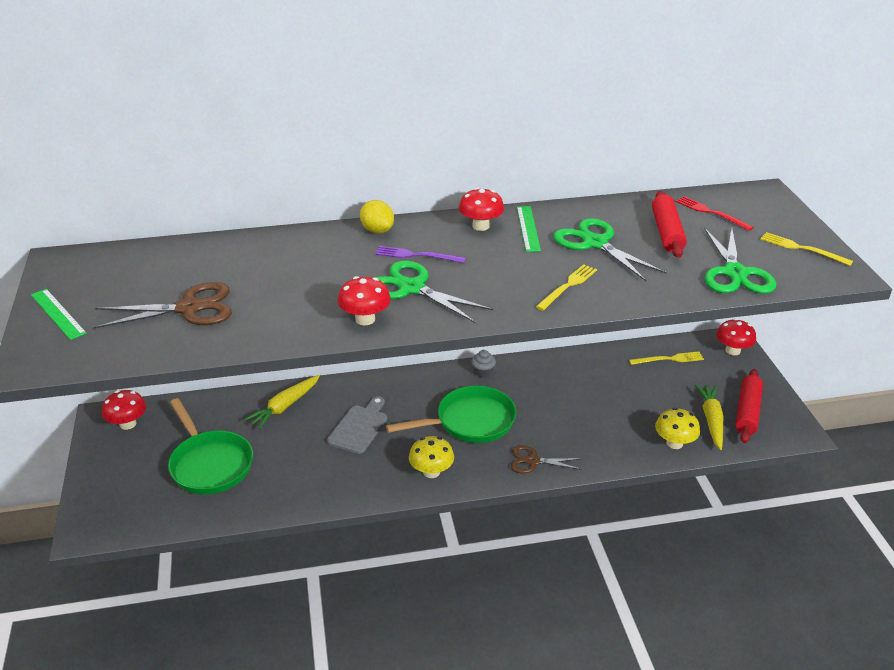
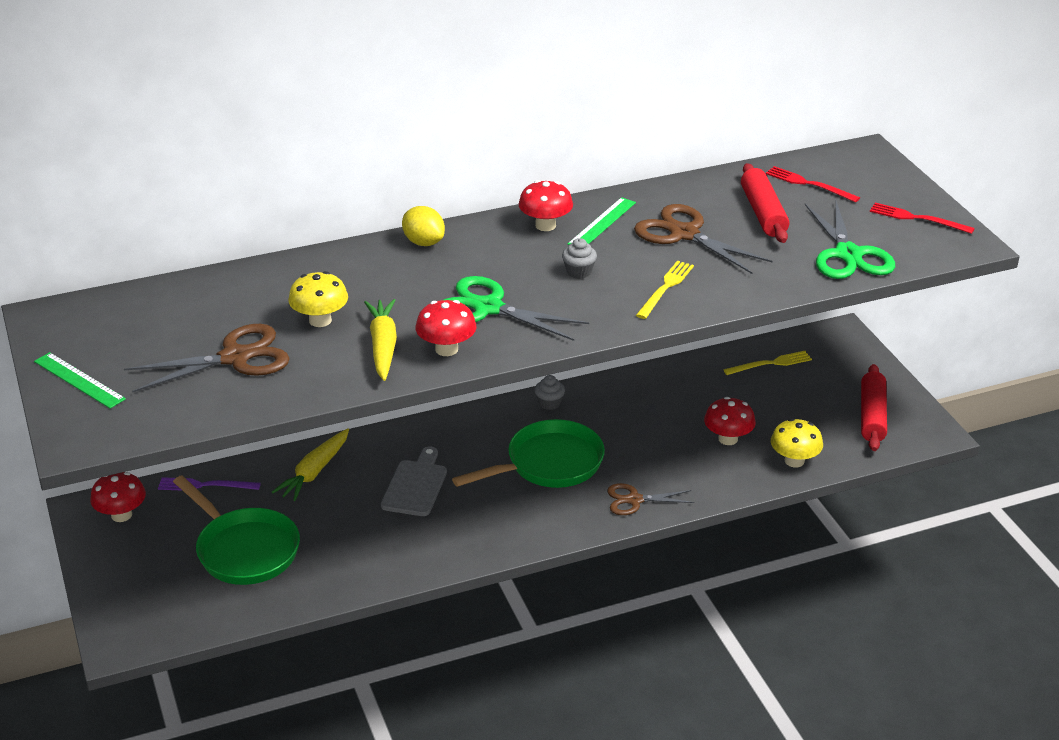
camera: 10 degrees left, 0 degrees up
purple fork [375,246,466,263] -> purple fork moved to [158,477,261,491]
yellow mushroom [409,436,454,478] -> yellow mushroom moved to [288,271,348,327]
green ruler [517,206,541,252] -> green ruler turned 45 degrees clockwise [567,197,636,245]
green scissors [553,218,667,281] -> brown scissors [634,204,773,274]
yellow carrot [695,385,723,450] -> yellow carrot moved to [364,299,397,381]
red mushroom [716,319,756,355] -> red mushroom moved to [704,397,756,445]
yellow fork [760,232,853,266] -> red fork [870,203,975,234]
none -> grey cupcake [562,238,597,279]

